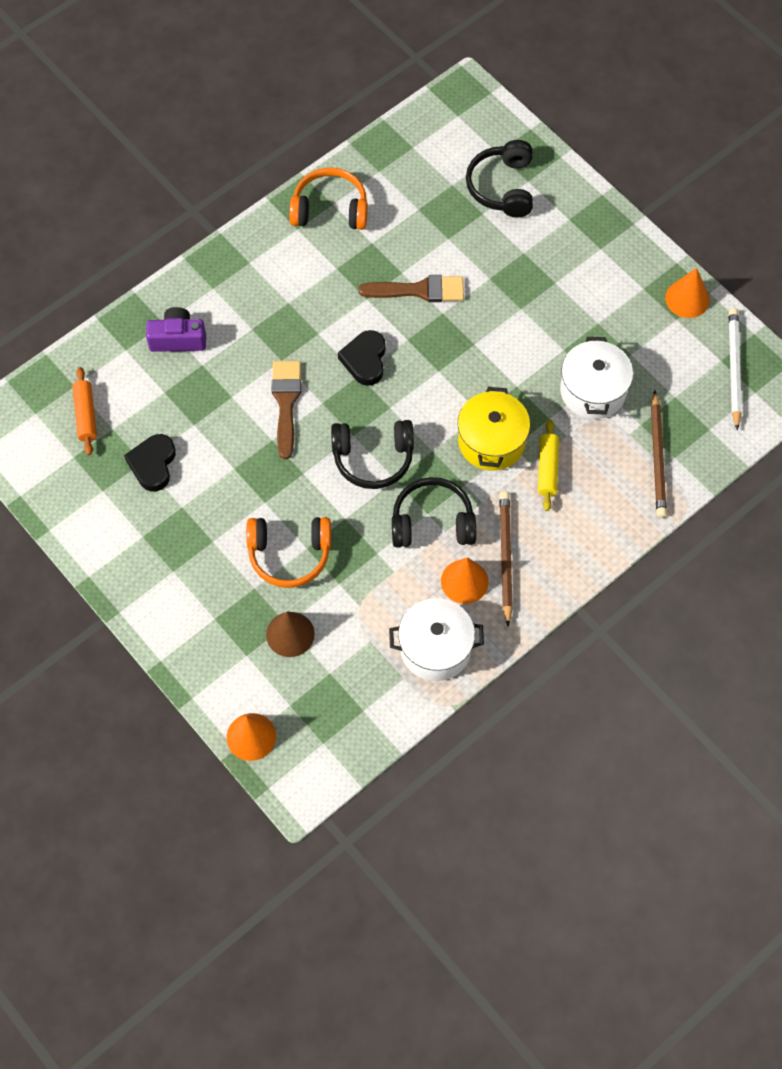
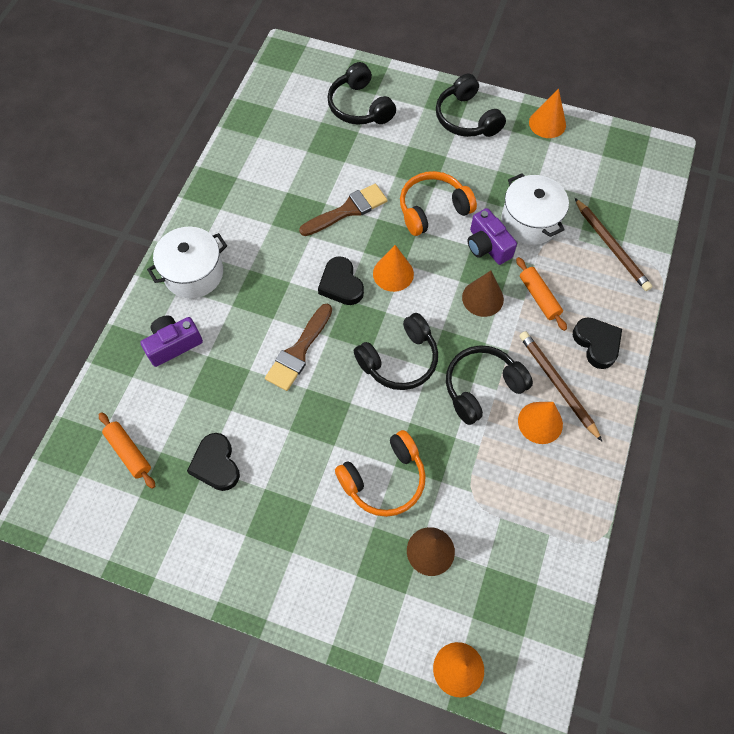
camera: 30 degrees left, 0 degrees up
brown brush [272,361,301,459] -> brown brush turned 120 degrees counterclockwise [265,304,332,391]
orange headphones [289,167,368,230] -> orange headphones moved to [400,171,477,236]
white pot [389,598,484,681] -> white pot moved to [147,227,227,298]
yellow pot [458,387,530,471] -> brown cone [462,271,504,317]
yellow rolling pin [538,419,559,511] -> orange rolling pin [516,257,567,331]
white pencil [729,308,742,430] -> none
none -> orange cone [373,245,414,292]
none -> black headphones [436,74,506,137]
none -> purple camera [468,208,517,265]
none -> black heart [573,317,622,369]

